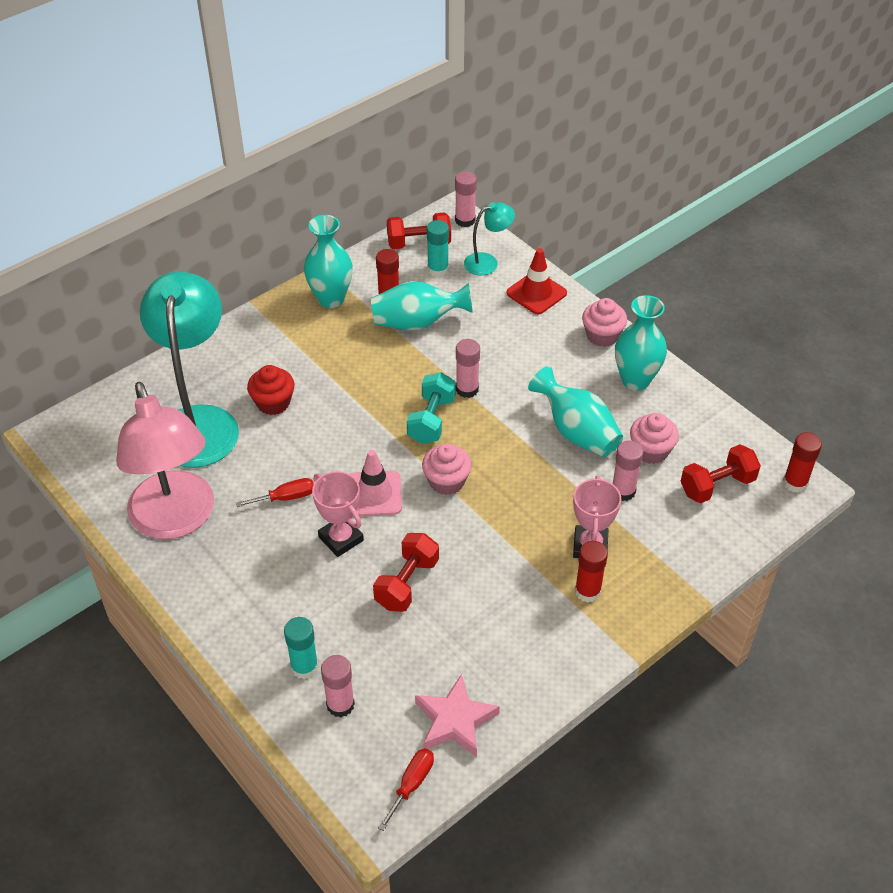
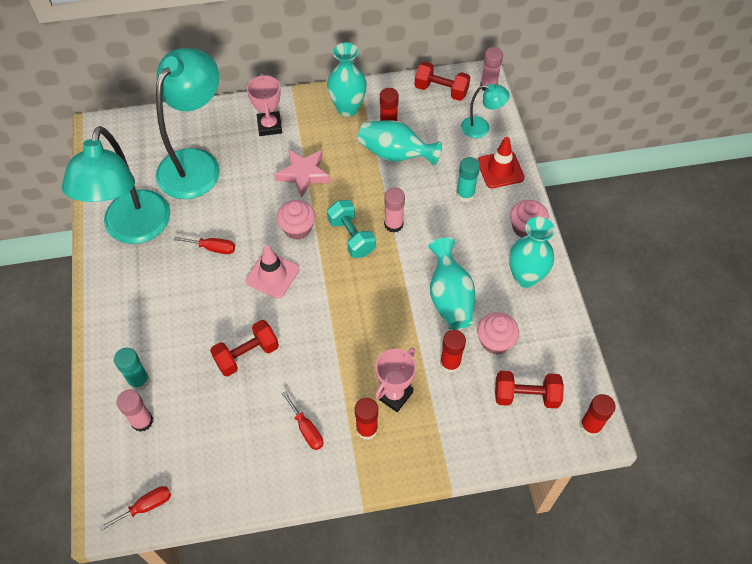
camera: 30 degrees right, 10 degrees up
pink lamp [116,382,214,539] -> turquoise lamp [62,126,170,244]
red cupcake [247,365,294,415] -> none
pink trophy [312,471,364,557] -> pink trophy moved to [247,74,282,136]
turquoise dumbbell [407,372,456,444] -> turquoise dumbbell turned 75 degrees counterclockwise [327,200,376,258]
pink star [415,674,500,757] -> pink star moved to [274,149,331,198]
pink cupcake [422,443,472,495] -> pink cupcake moved to [277,200,315,240]
turquoise glue stick [427,220,449,277] -> turquoise glue stick moved to [456,157,480,202]
pink glue stick [613,441,643,501] -> red glue stick [440,330,466,373]
none -> red screwdriver [282,391,323,450]

